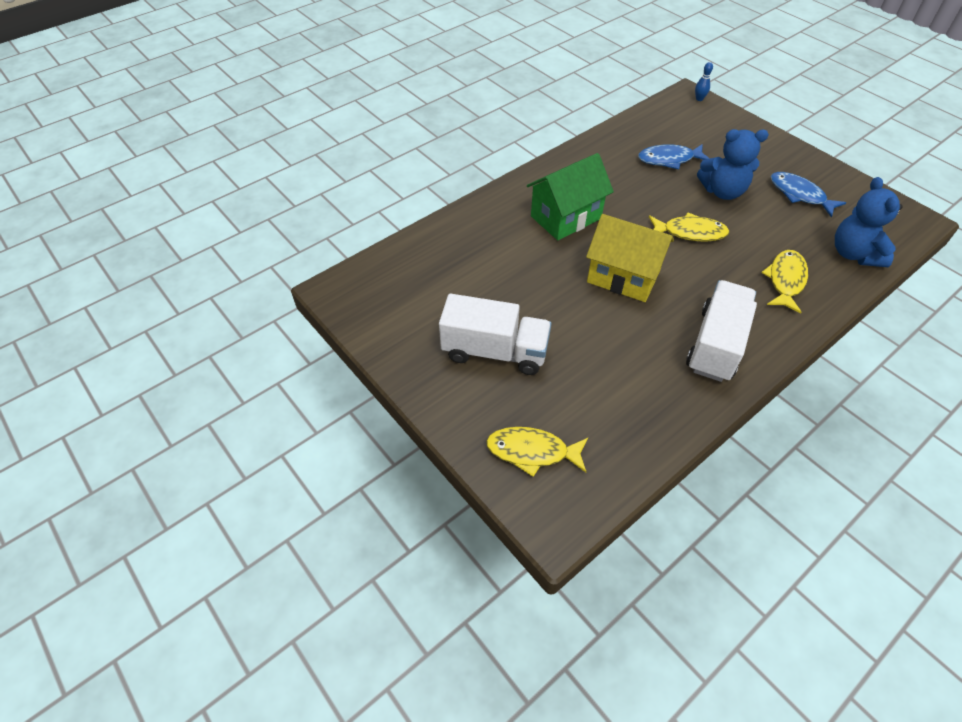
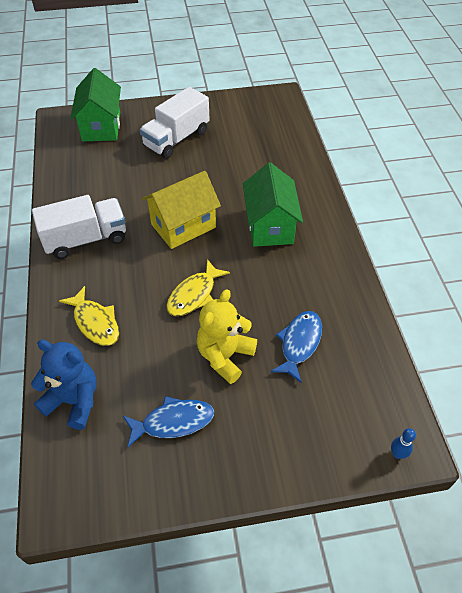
camera: 120 degrees right, 0 degrees up
yellow fish [486,427,588,477] -> green house [70,68,121,141]
white truck [686,280,757,382] -> white truck turned 75 degrees counterclockwise [32,195,126,259]
blue teddy bear [697,129,769,200] -> yellow teddy bear [197,289,257,384]

